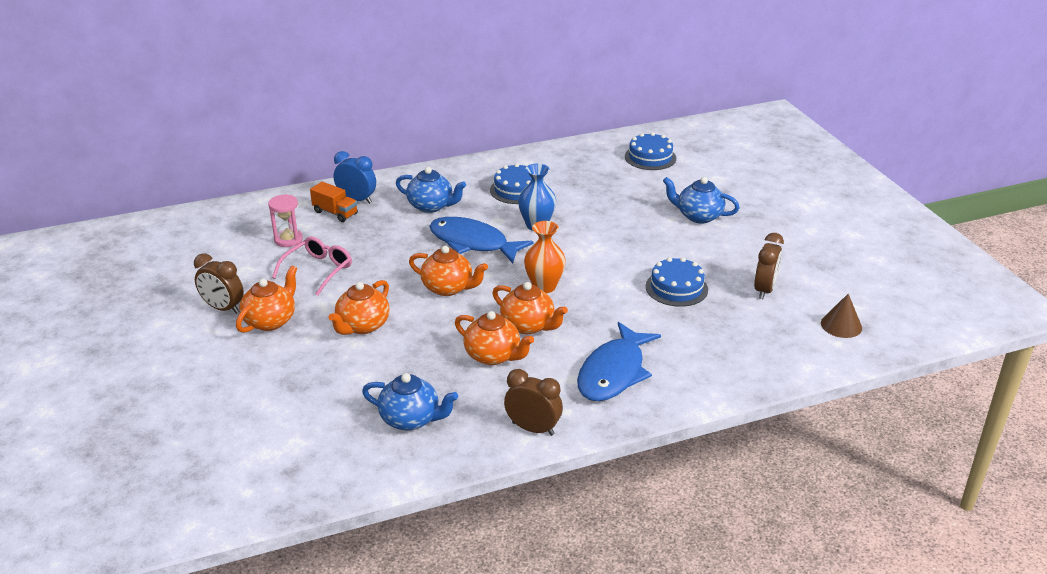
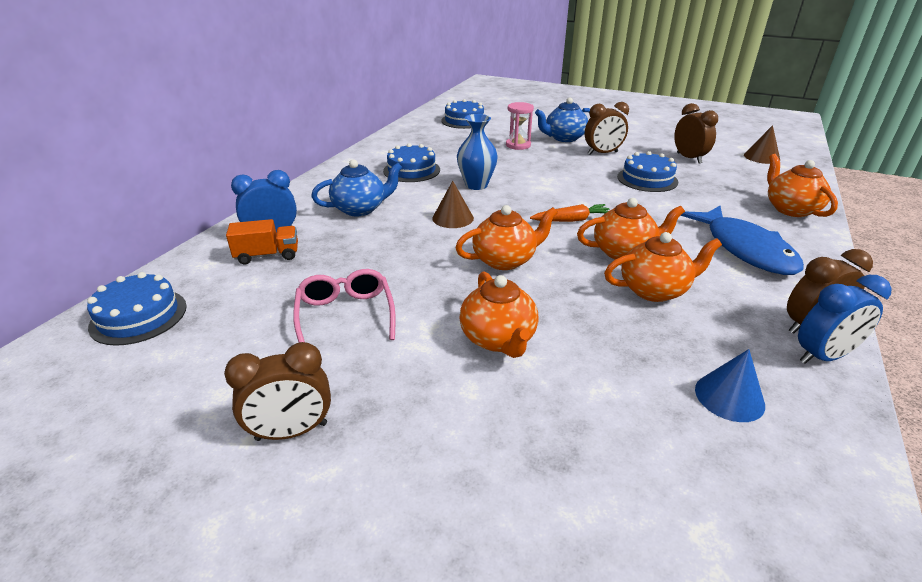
camera: 45 degrees left, 0 degrees up
orange teapot [236,265,297,333] -> orange teapot moved to [767,154,838,217]
pink hourglass [268,194,303,247] -> pink hourglass moved to [506,102,534,150]
blue teapot [362,373,458,431] -> blue cone [695,349,765,422]
blue fish [429,217,533,263] -> brown cone [432,181,474,228]
orange vase [524,221,566,293] -> orange carrot [530,204,609,222]
none -> blue cake [87,272,187,346]
none -> brown clock [585,102,629,155]
none -> blue clock [798,275,891,364]

